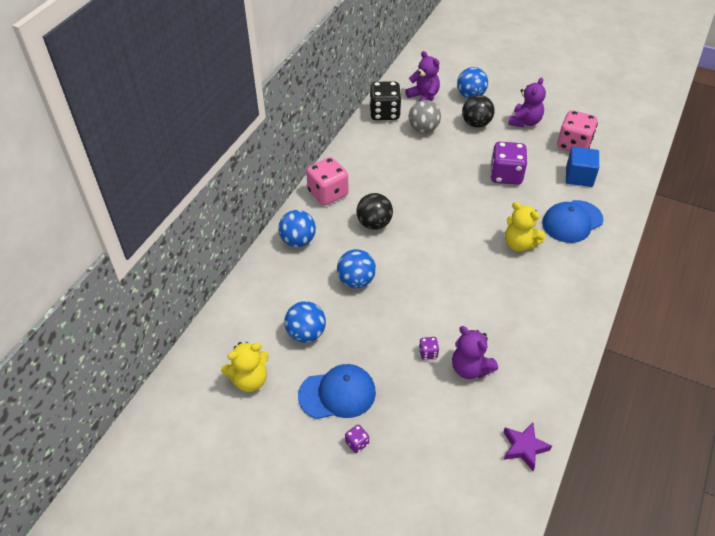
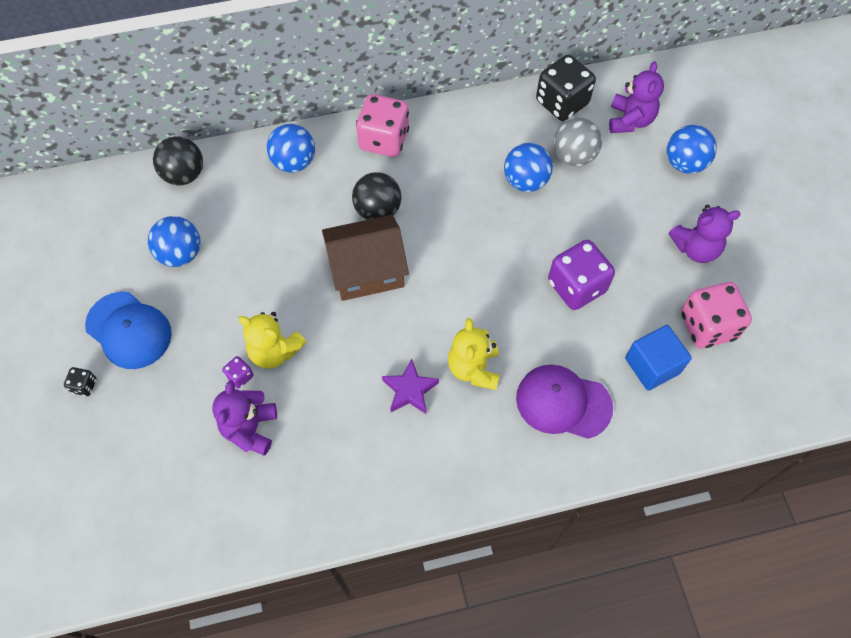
camera: 50 degrees right, 15 degrees up
yellow teddy bear [221,342,269,392] -> yellow teddy bear moved to [238,312,306,369]
blue ball [337,249,376,288] -> blue ball moved to [504,143,553,192]
purple dice [345,425,369,453] -> black dice [64,367,96,396]
black ball [462,95,494,128] -> black ball moved to [153,136,203,185]
purple star [503,423,552,471] -> purple star moved to [382,358,439,414]
blue cap [542,200,604,243] -> purple cap [516,365,613,439]
none -> brown house [322,215,409,301]

